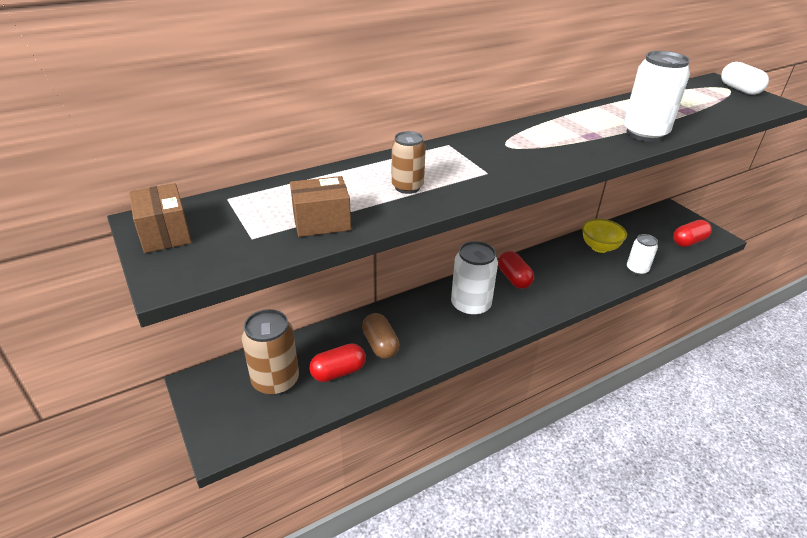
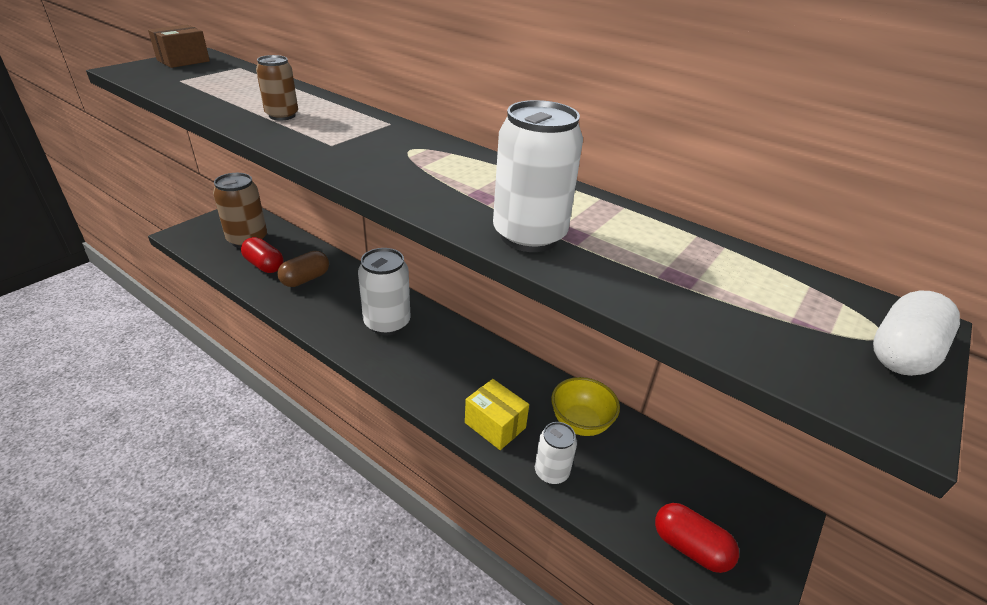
camera: 65 degrees right, 0 degrees up
brown box [290,176,351,237] -> none
red capsule [498,251,534,289] -> none
none -> yellow box [465,379,529,450]

